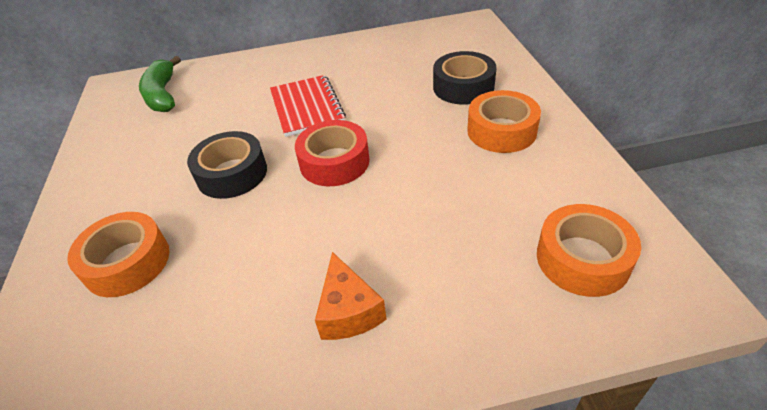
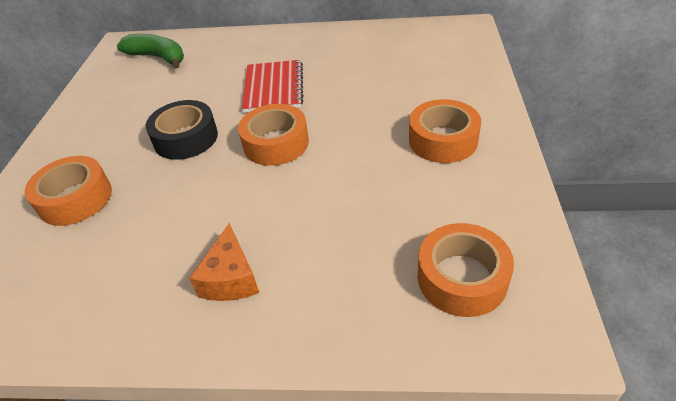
camera: 15 degrees right, 0 degrees up
green banana [139,56,181,112] -> green banana turned 120 degrees clockwise [117,34,184,69]
red tape [295,120,370,186] -> orange tape [238,104,309,166]
black tape [433,51,496,105] -> none

